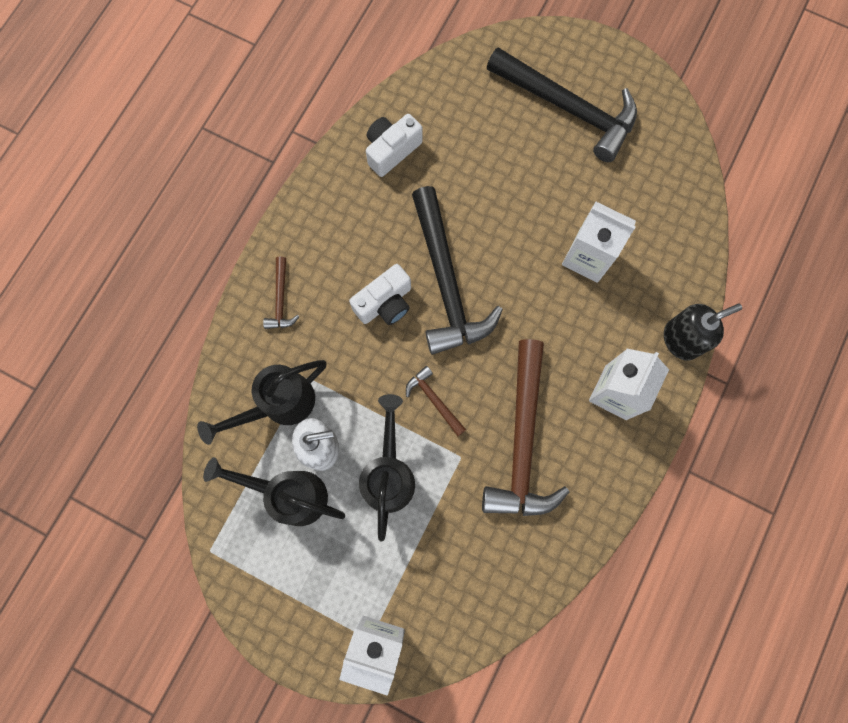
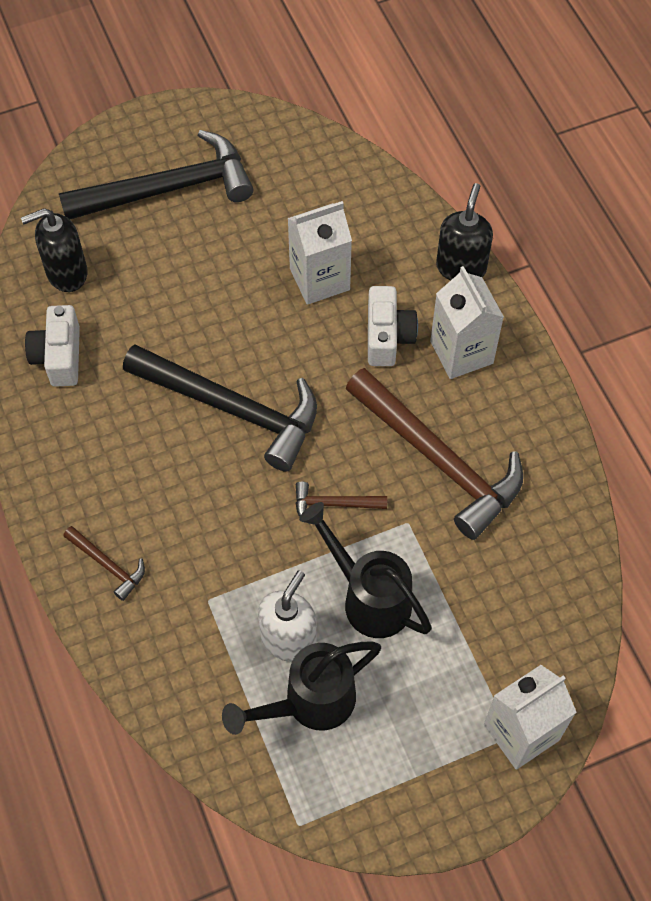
camera: 50 degrees left, 15 degrees down
black watering can [197,360,326,445] -> none
white camera [349,264,411,325] -> white camera moved to [368,286,418,366]
none -> black soap dispenser [21,208,87,292]

